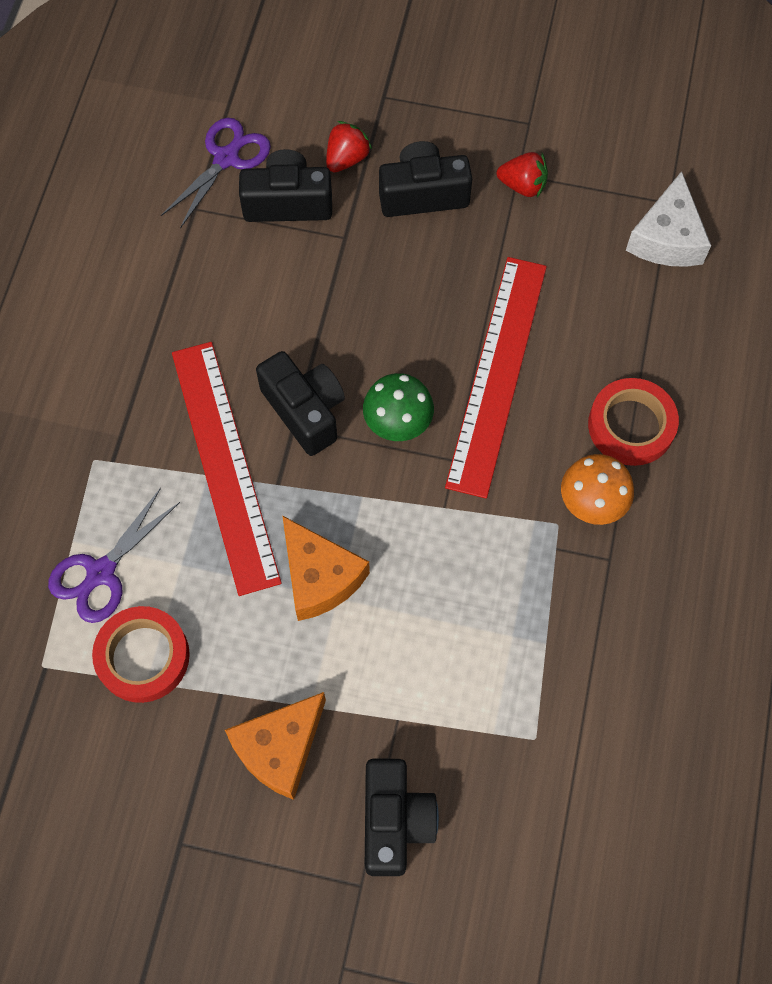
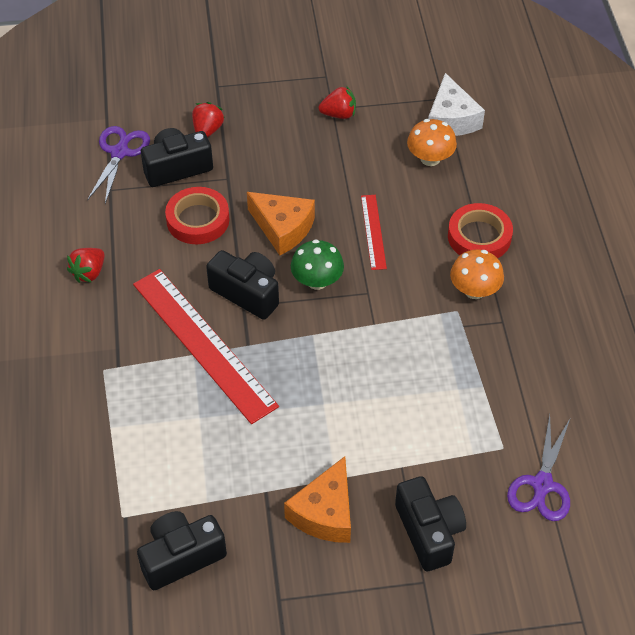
camera: 20 degrees left, 15 degrees down
purple scissors [48,488,180,623] -> purple scissors moved to [507,415,571,521]
red tape [92,606,190,703] -> red tape moved to [165,187,230,244]
orange cheese [282,516,370,621] -> orange cheese moved to [247,192,315,255]
black camera [379,141,472,217] -> black camera moved to [137,511,227,590]
red ruler [445,257,547,499] -> red ruler [361,195,387,270], size x0.49
none -> red strawberry [67,248,105,283]
none -> orange mushroom [407,119,457,166]

